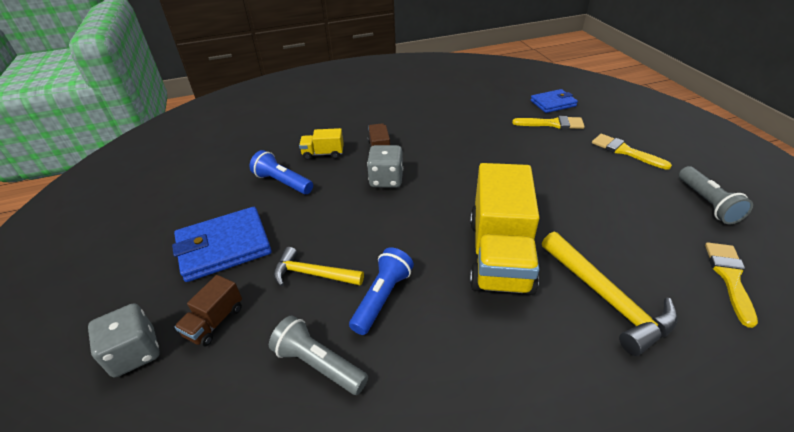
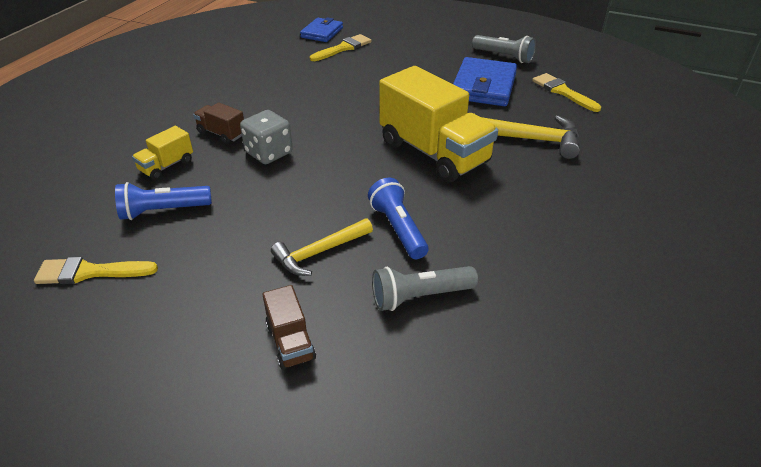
camera: 50 degrees left, 0 degrees up
grey dice [88,303,160,378] -> none
blue wallet [172,207,272,282] -> blue wallet moved to [453,57,517,106]
yellow brush [592,134,672,170] -> yellow brush moved to [34,257,158,284]

